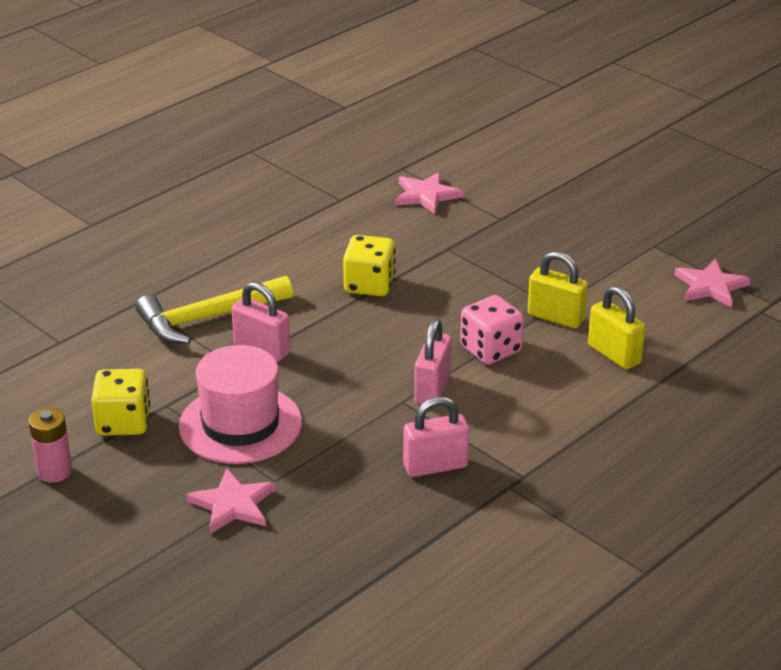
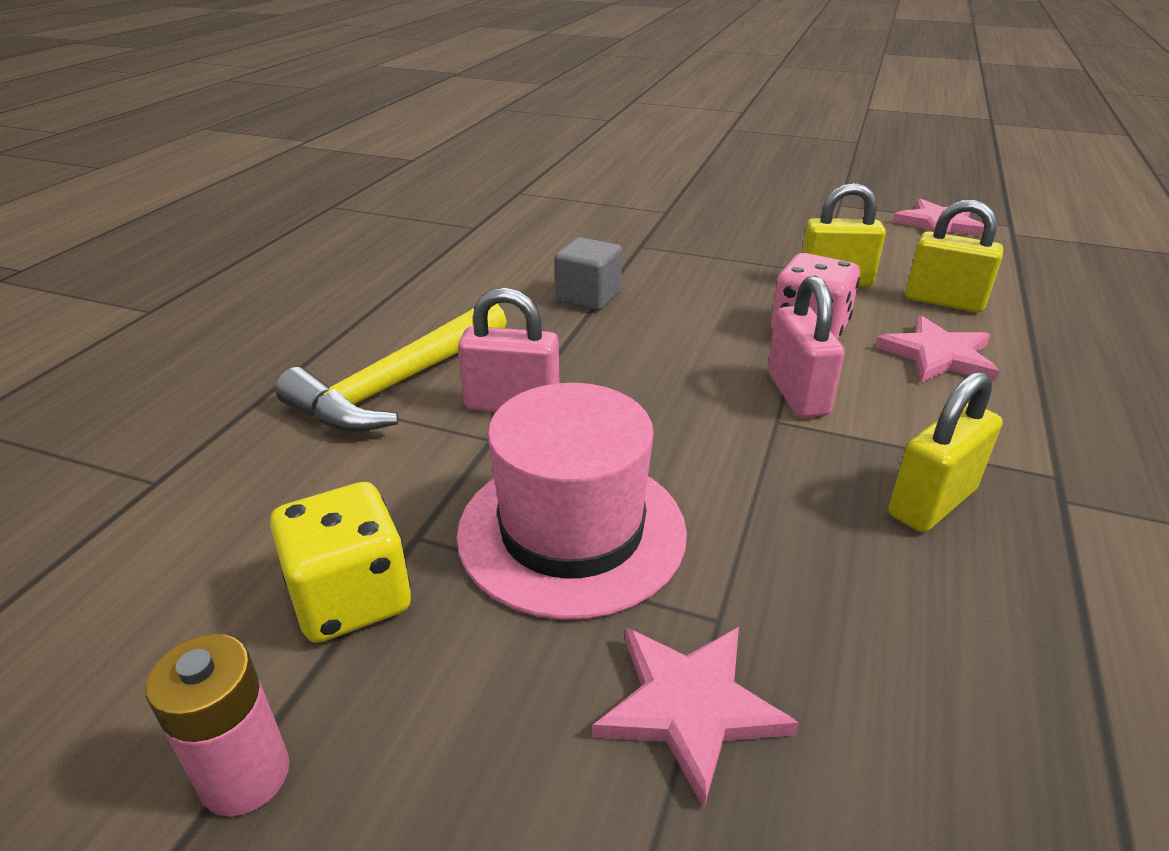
camera: 25 degrees left, 0 degrees up
yellow dice [343,235,396,296] -> grey cube [554,237,622,310]
pink star [395,172,463,214] -> pink star moved to [875,315,999,383]
pink padlock [403,397,469,477] -> yellow padlock [888,371,1003,532]

